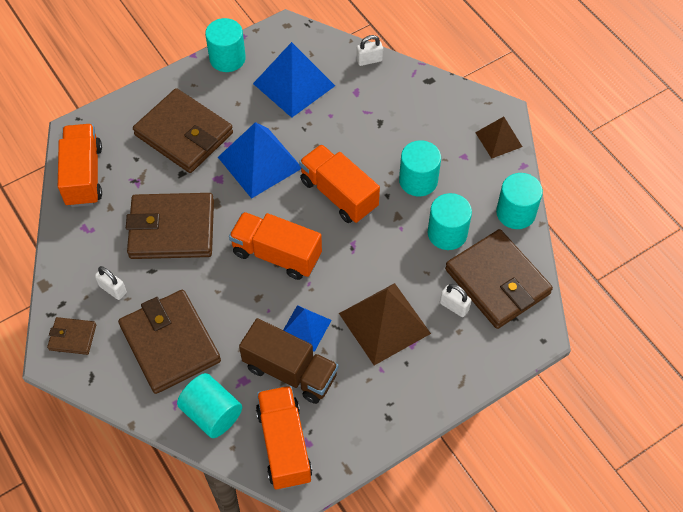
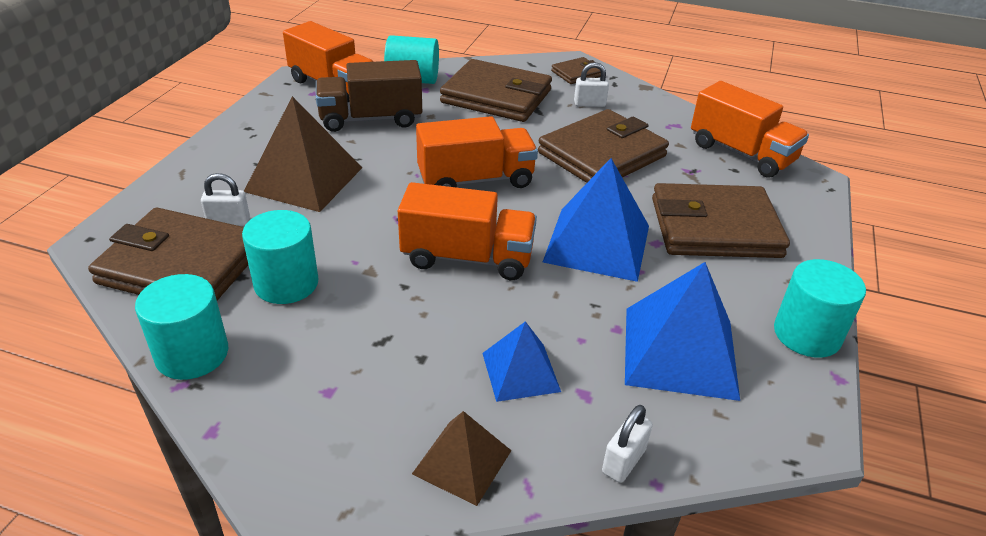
camera: 140 degrees right, 20 degrees down
blue pyramid [283,305,332,352] -> blue pyramid moved to [482,321,561,402]
turquoise cylinder [399,140,441,196] -> none
brown pyramid [475,117,522,159] -> brown pyramid moved to [412,411,512,506]

